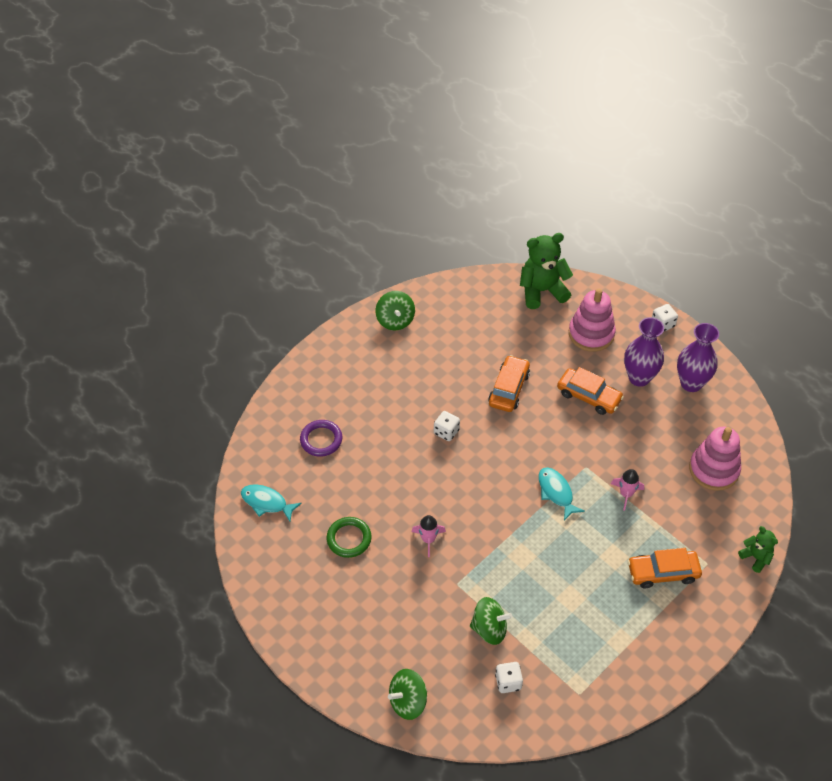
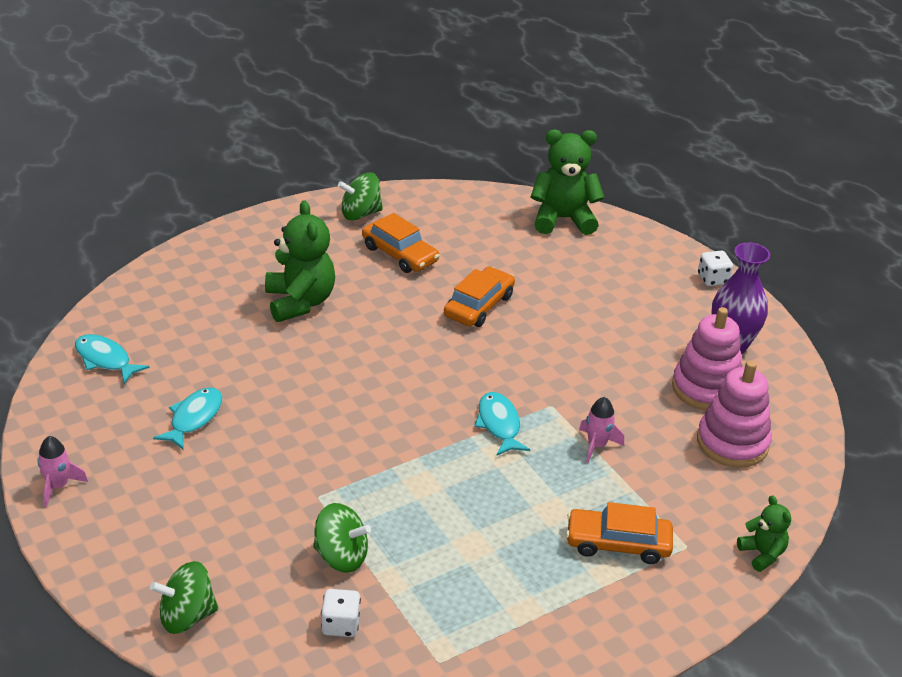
camera: 10 degrees right, 15 degrees down
purple ring [300,420,342,457] -> none
green ring [326,517,372,558] -> turquoise fish [153,387,222,450]
green spinning top [375,291,415,331] -> green spinning top turned 75 degrees clockwise [338,173,383,221]
pink rocket [412,515,446,557] -> pink rocket moved to [38,436,88,507]
white dice [434,411,460,441] -> none
orange car [557,367,624,415] -> orange car moved to [362,213,439,273]
pink stacking toy [569,289,616,352] -> pink stacking toy moved to [672,307,742,410]
purple vase [624,317,664,387] -> none
none -> green teddy bear [265,200,335,322]

